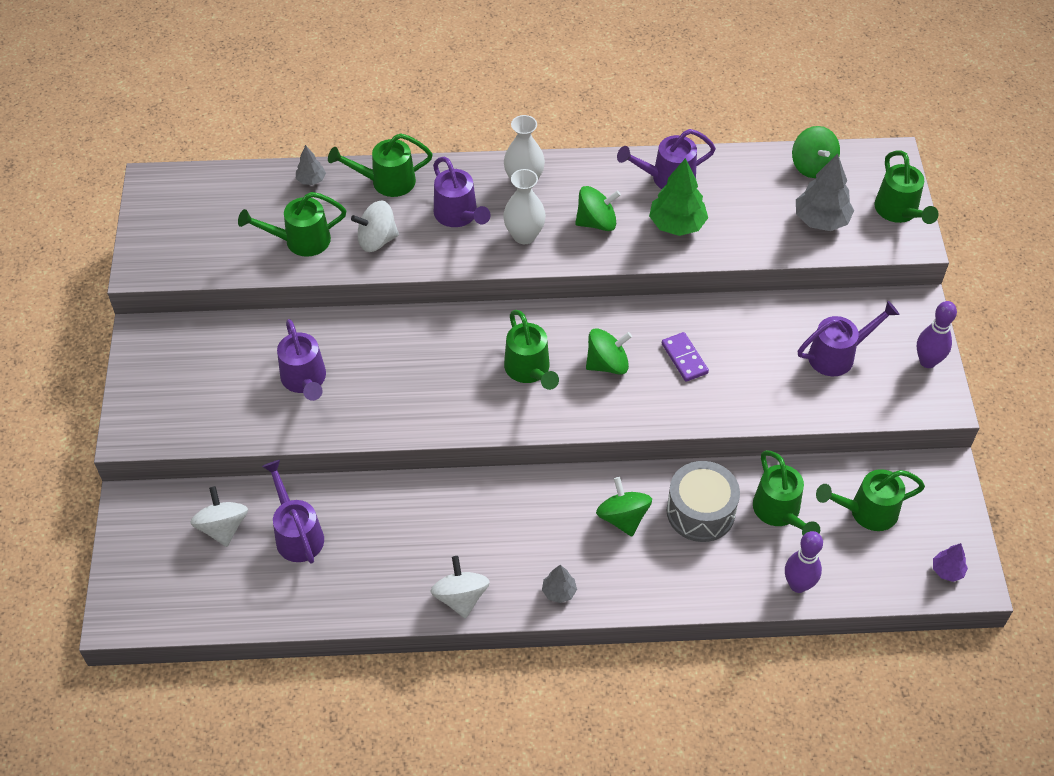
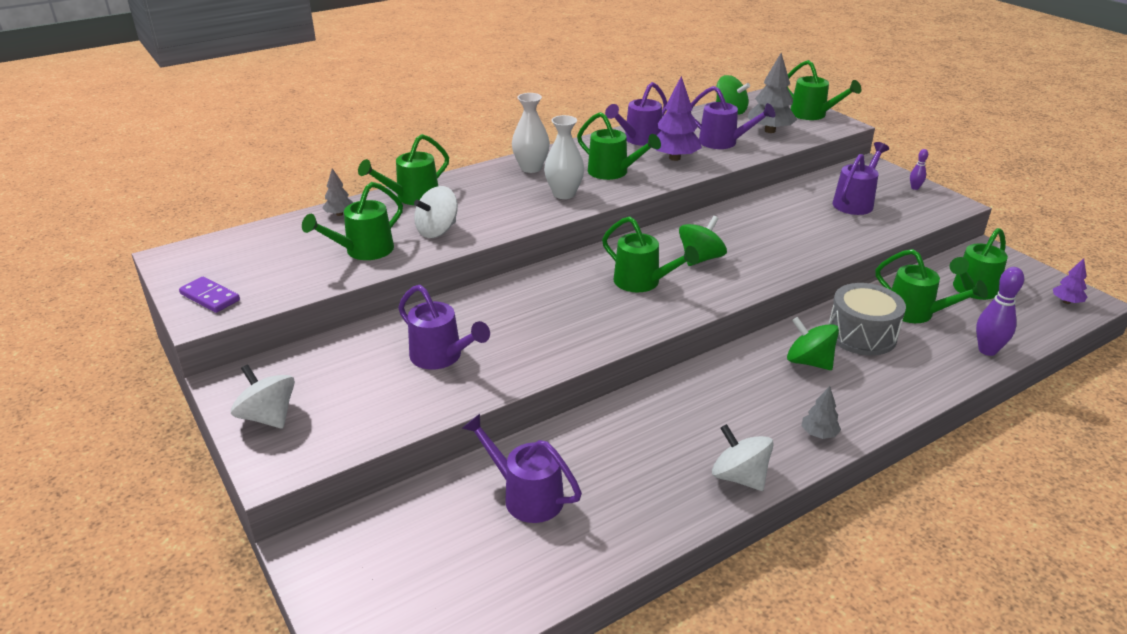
camera: 30 degrees left, 20 degrees down
white spinning top [190,486,248,547] -> white spinning top moved to [231,364,295,429]
purple watering can [433,157,491,227] -> purple watering can moved to [690,86,775,149]
green spinning top [575,186,621,231] -> green watering can [577,112,661,180]
green tree [649,158,708,236] -> purple tree [655,76,702,161]
purple domino [662,332,709,382] -> purple domino moved to [179,277,240,313]
purple bowling pin [917,301,957,368] -> purple bowling pin [910,149,928,190], size x0.54

